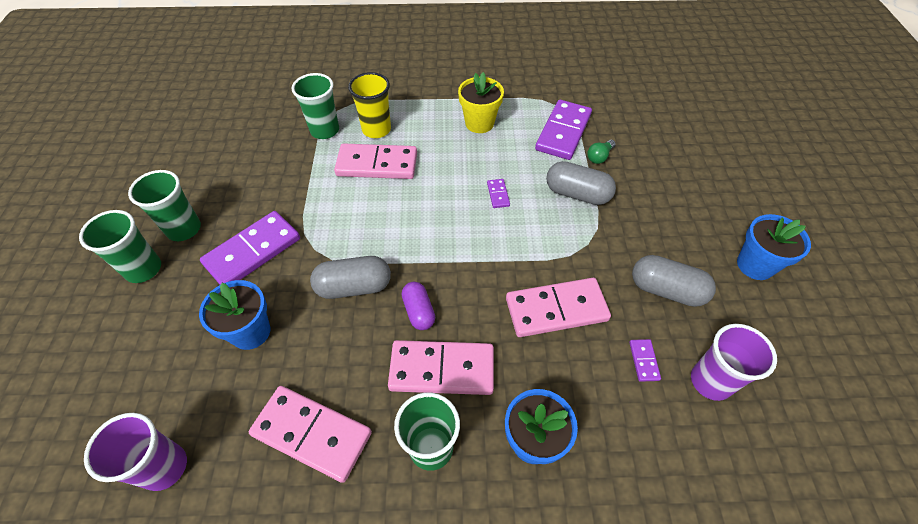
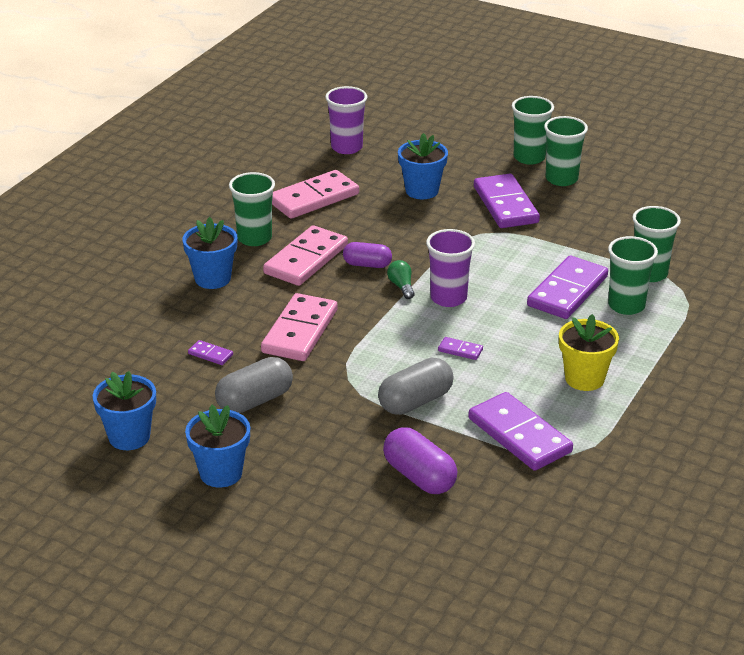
camera: 120 degrees right, 20 degrees down
grey capsule [310,256,391,299] -> none
pink domino [334,143,417,179] -> purple domino [527,256,608,319]
yellow cup [348,72,391,138] -> green cup [608,236,658,315]
green light bulb [587,140,616,164] -> green light bulb moved to [387,260,415,299]
purple cup [691,324,777,401] -> purple cup moved to [426,229,475,307]
none -> blue flower pot [93,371,156,450]
none -> purple capsule [383,427,457,494]

